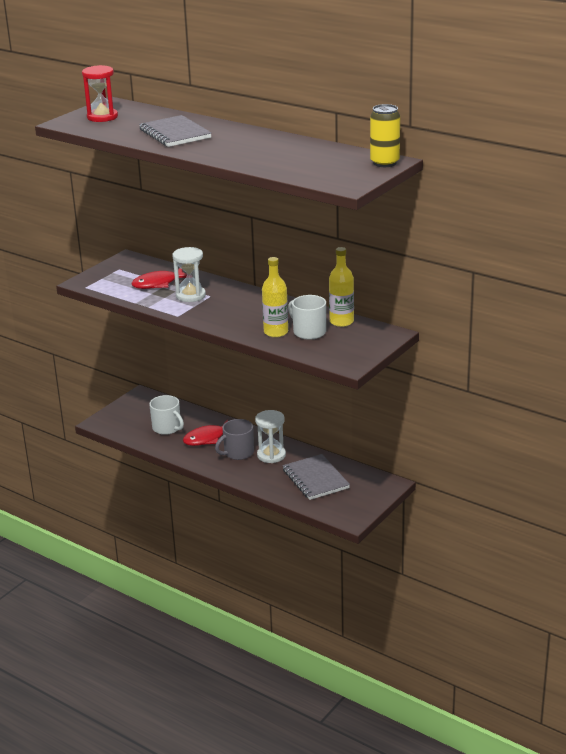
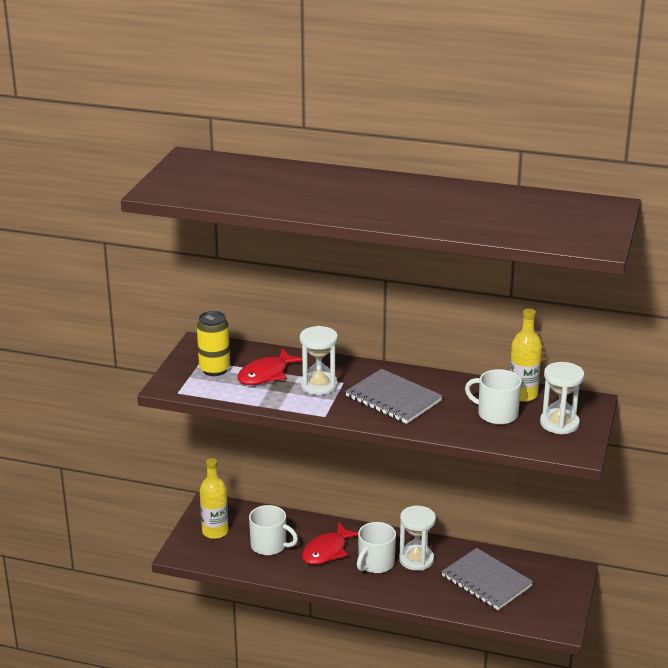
camera: 20 degrees left, 0 degrees up
red hourglass [82,65,118,122] -> none
grey notebook [139,115,212,147] -> grey notebook moved to [345,369,443,424]
grey mug [215,419,254,460] -> white mug [357,522,396,573]
yellow bottle [262,257,288,337] -> yellow bottle moved to [200,458,228,539]
yellow can [370,104,400,167] -> yellow can moved to [197,311,230,376]
none -> white hourglass [540,362,585,434]

